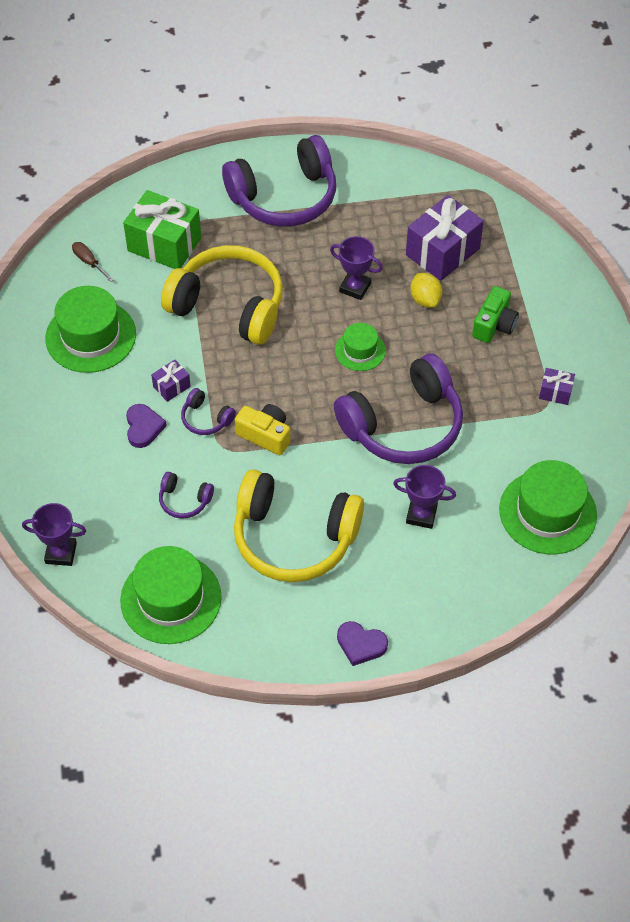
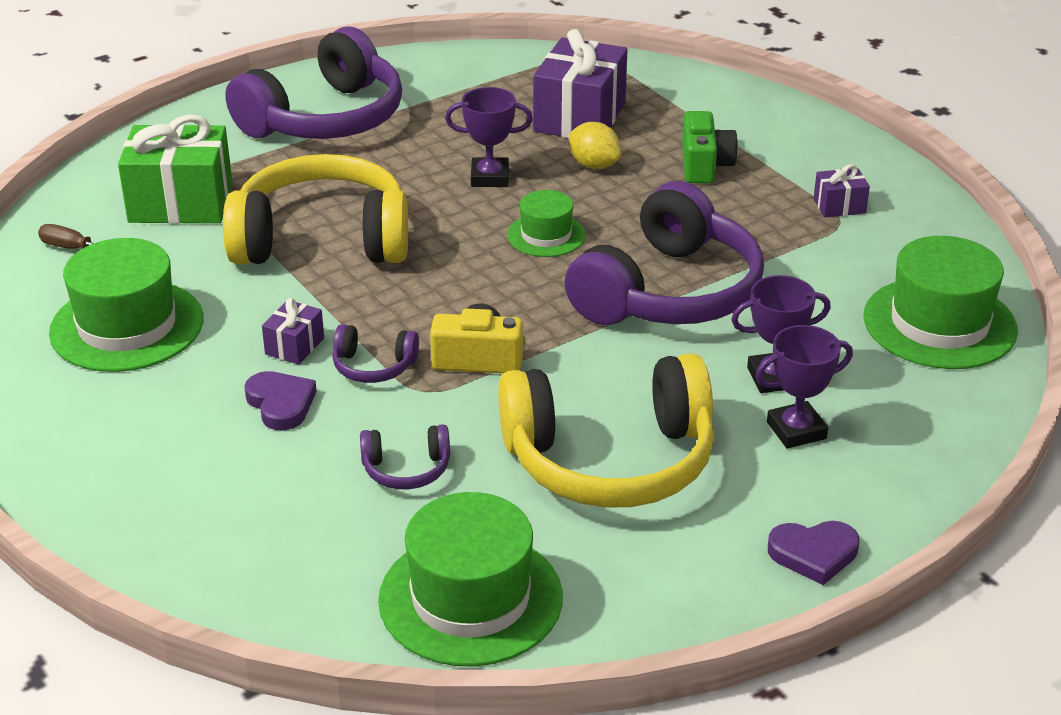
camera: 25 degrees left, 20 degrees down
purple trophy [22,503,86,566] -> purple trophy moved to [755,325,853,449]

